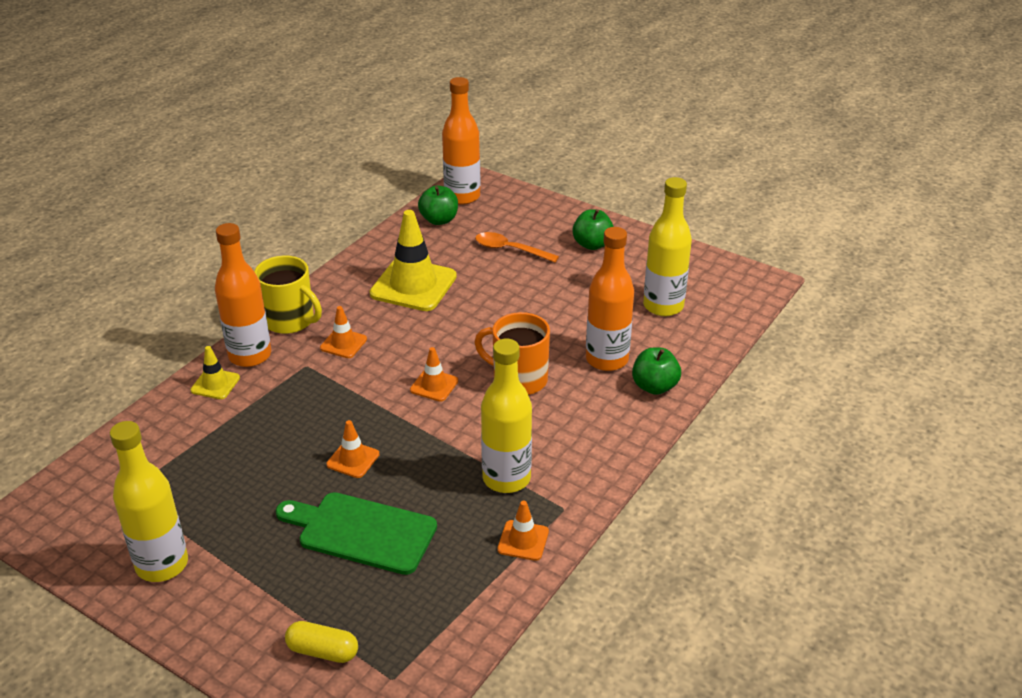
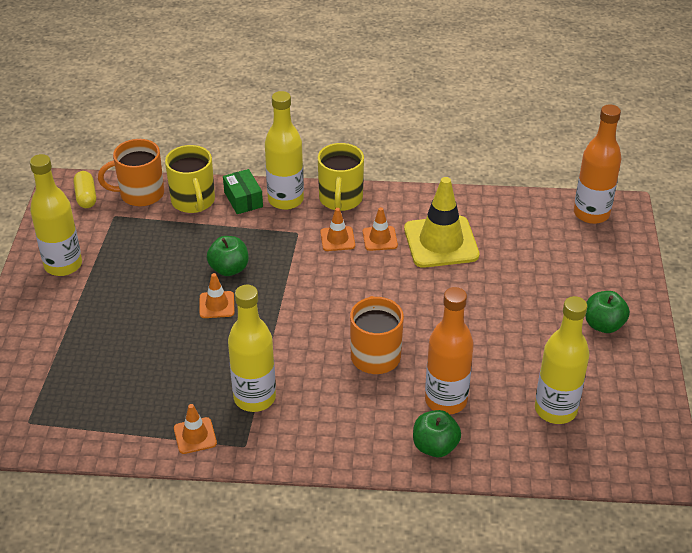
camera: 60 degrees right, 5 degrees up
yellow traffic cone [190,346,240,399] -> green box [223,169,263,214]
orange bottle [215,223,271,367] -> yellow bottle [265,91,304,210]
green cutting board [276,492,437,575] -> none
yellow capsule [285,621,358,663] -> yellow capsule moved to [73,171,96,208]
orange traffic cone [410,347,458,402] -> orange traffic cone moved to [363,207,398,251]
green apple [418,185,458,225] -> green apple moved to [207,236,248,276]
orange spoon [475,232,559,262] -> none
none -> orange mug [98,139,164,207]
none -> yellow mug [165,145,215,213]

